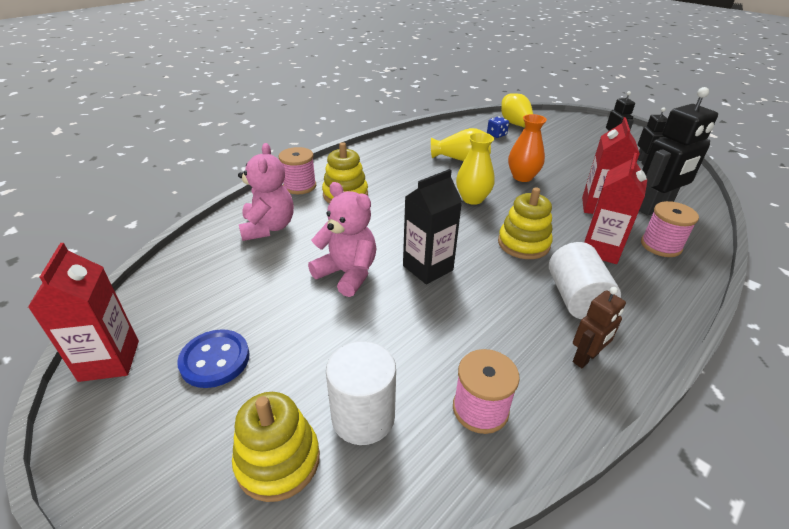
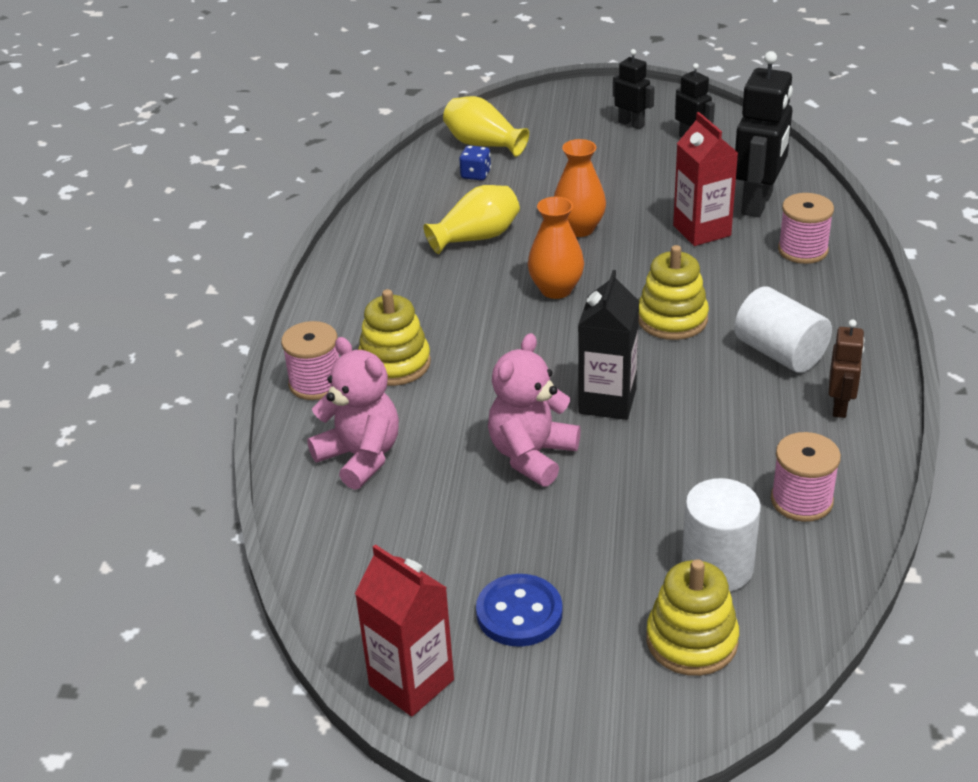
camera: 35 degrees left, 0 degrees up
pink teddy bear [308,182,376,297] -> pink teddy bear turned 60 degrees counterclockwise [488,333,581,487]
yellow vase [456,132,495,205] -> orange vase [528,197,584,299]
red carton [584,153,647,264] -> none

